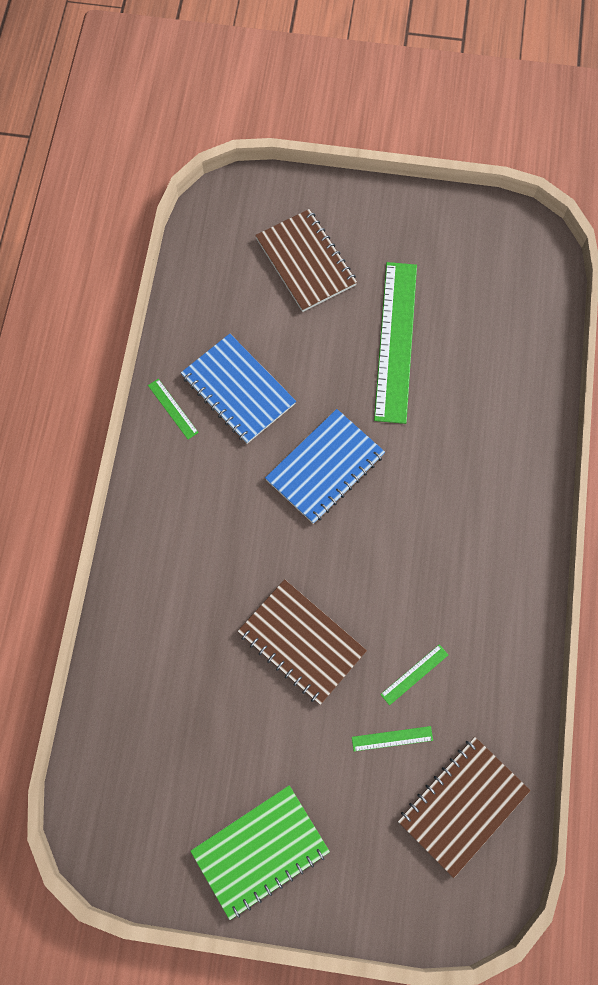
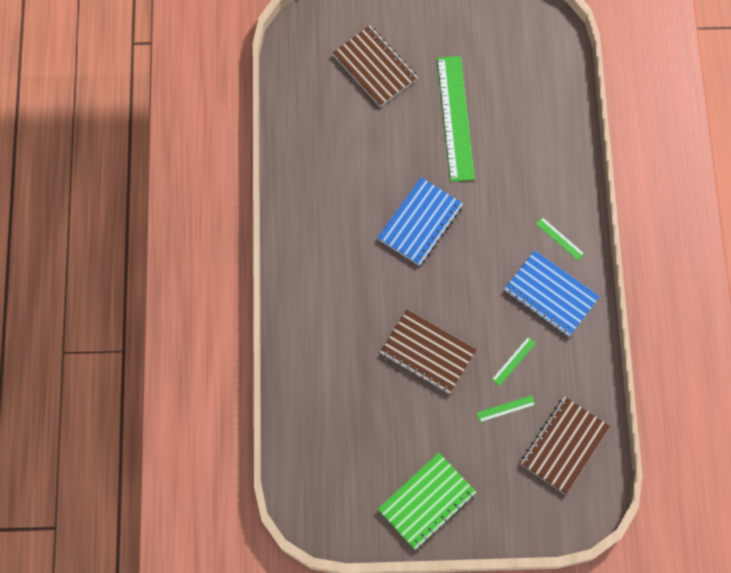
camera: 10 degrees left, 0 degrees up
green ruler [148,379,199,439] -> green ruler moved to [536,217,584,260]
blue notebook [181,334,296,444] -> blue notebook moved to [504,250,600,336]

